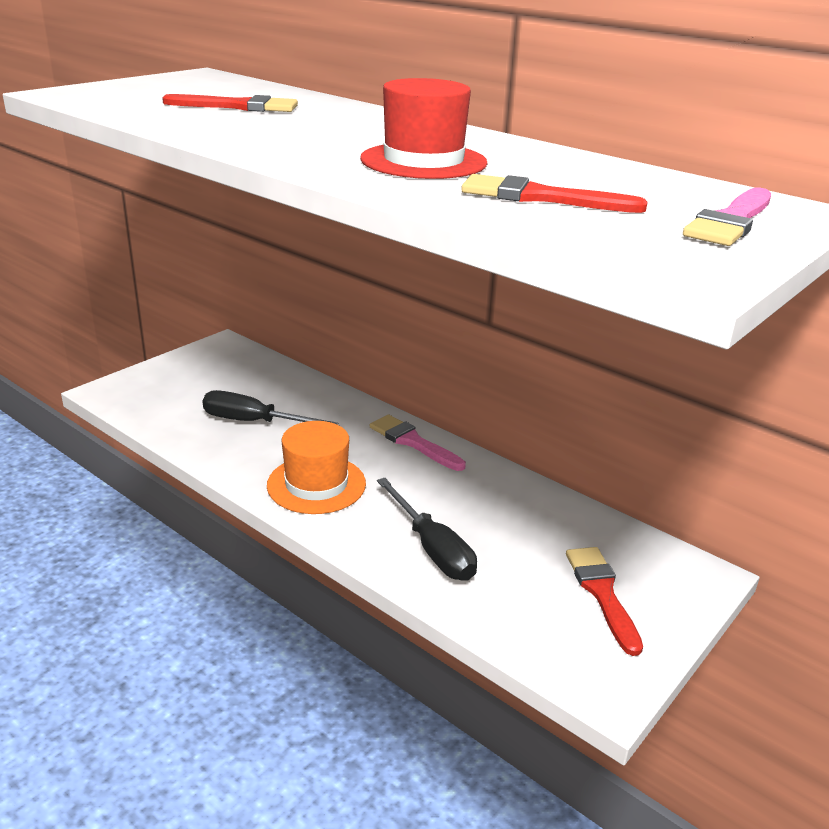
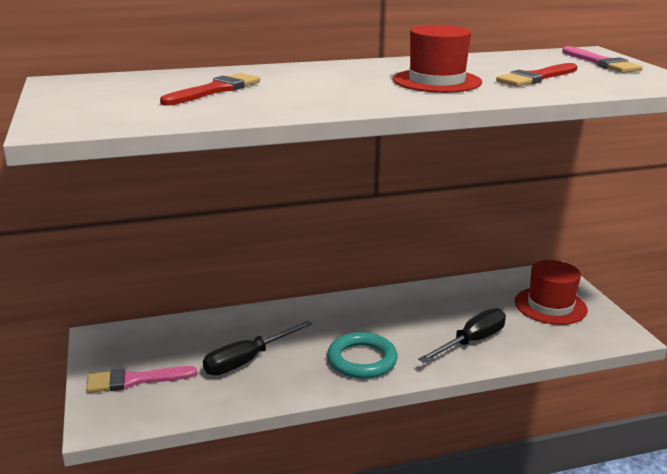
camera: 55 degrees left, 5 degrees down
orange hat [267,421,366,514] -> turquoise ring [327,332,398,379]
pink brush [370,414,466,471] -> pink brush moved to [86,366,197,393]
black screwdriver [377,478,477,581] -> black screwdriver turned 45 degrees counterclockwise [418,308,506,363]
red brush [566,547,643,656] -> red hat [514,260,588,325]

